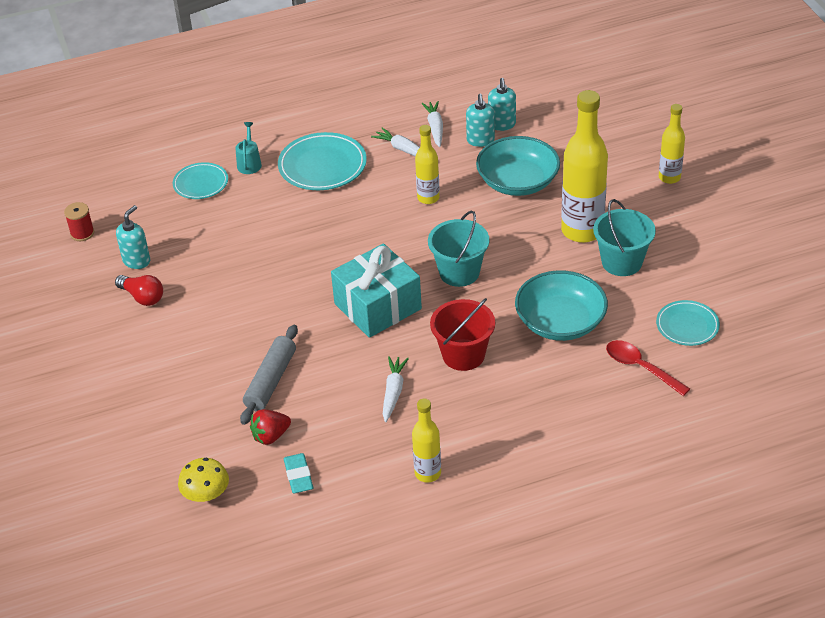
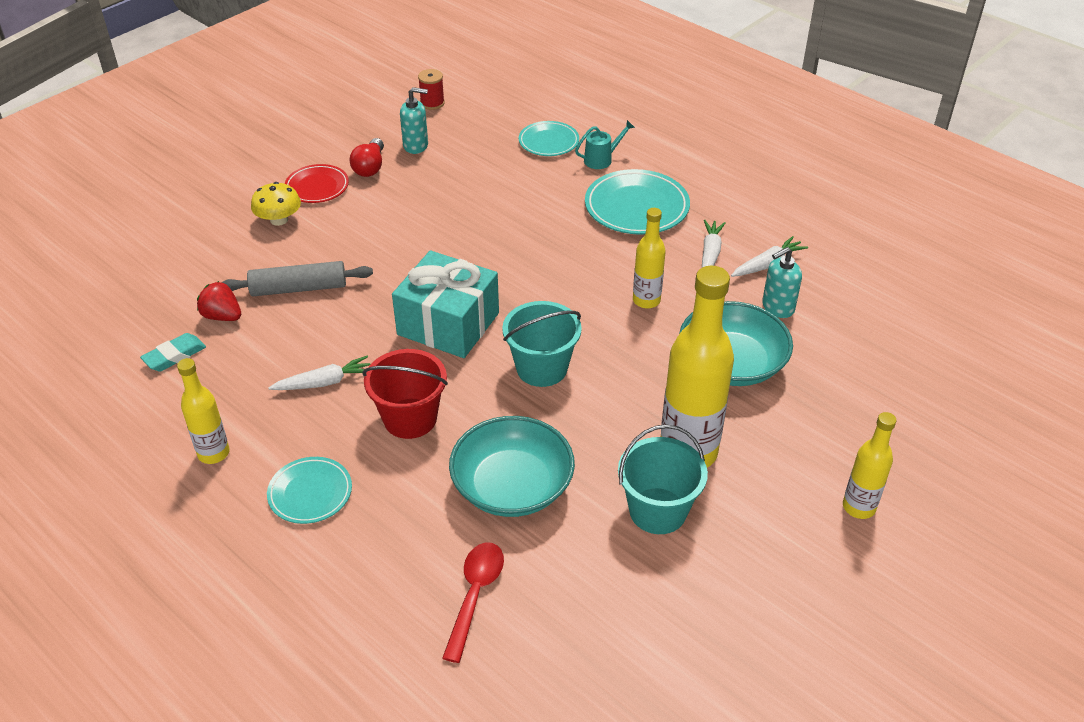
camera: 60 degrees right, 0 degrees up
yellow mushroom [178,458,229,502] -> yellow mushroom moved to [251,182,301,226]
turquoise soap dispenser [488,78,516,131] -> none
turquoise plate [656,300,720,346] -> turquoise plate moved to [267,457,352,524]
none -> red plate [285,164,349,203]

